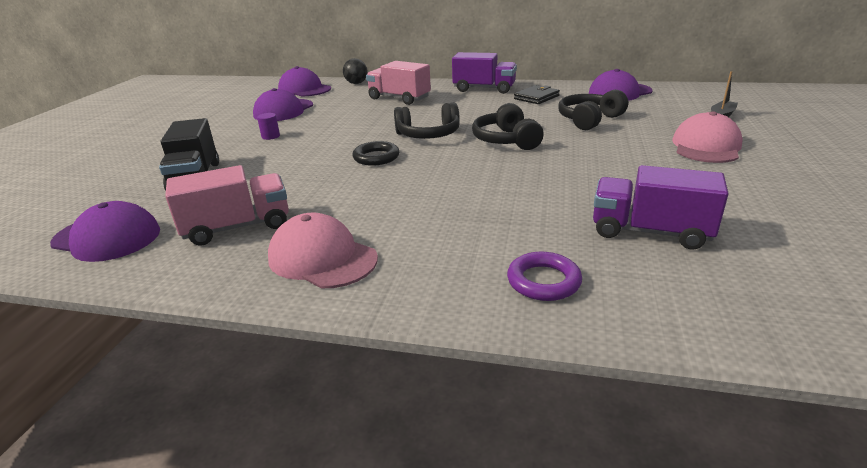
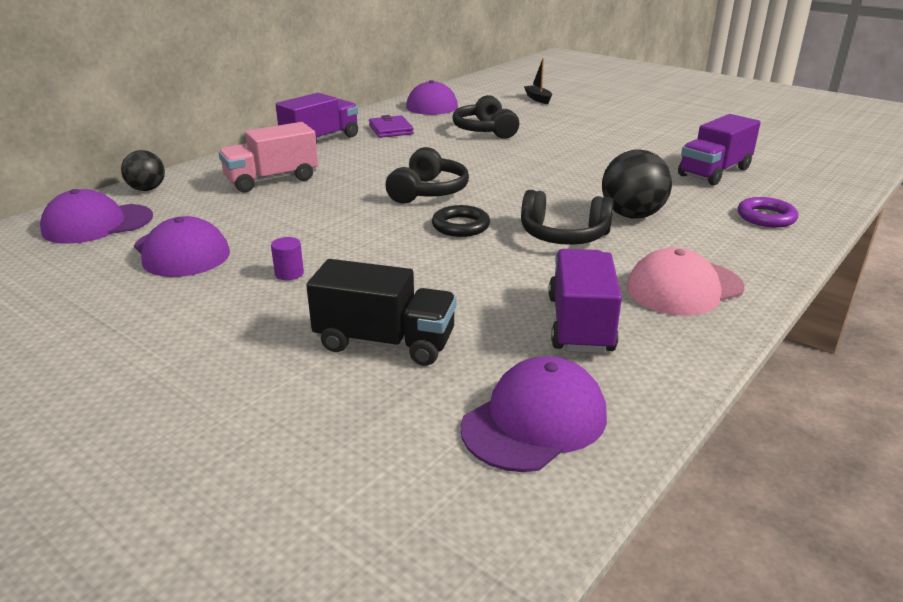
camera: 65 degrees left, 0 degrees up
pink truck [165,165,289,246] -> purple truck [548,249,622,353]
black headphones [472,103,544,150] -> black headphones moved to [521,190,614,245]
black wallet [514,85,560,104] -> purple wallet [369,115,414,138]
pink cap [672,112,743,163] -> none
none -> black ball [602,149,672,219]

